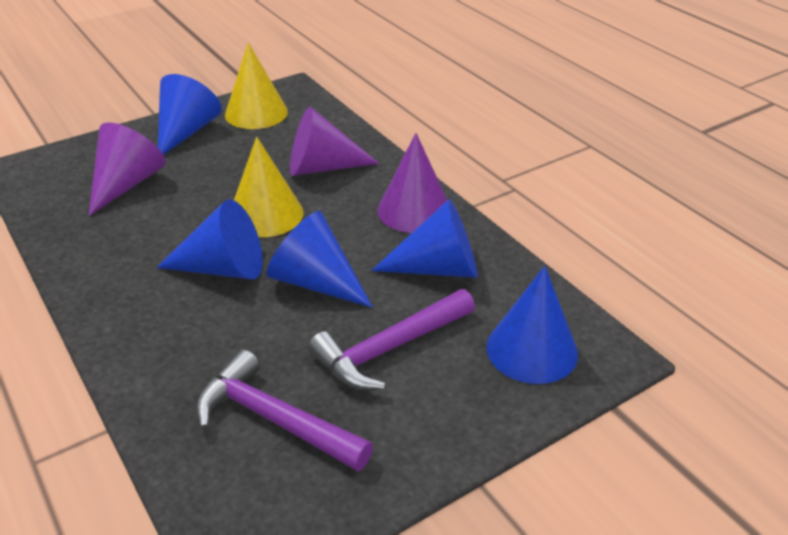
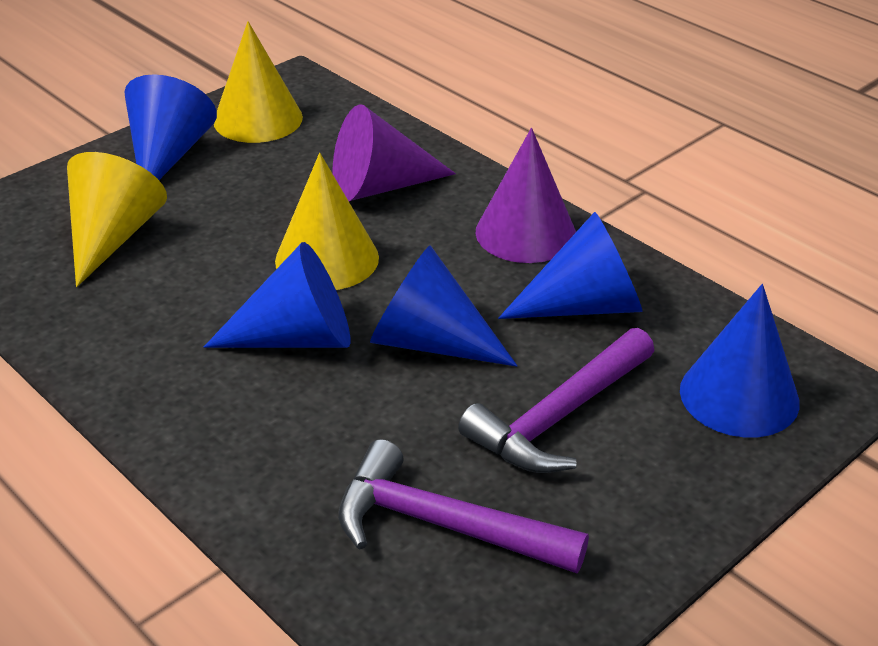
camera: 10 degrees left, 0 degrees up
purple cone [89,122,166,216] -> yellow cone [67,152,167,287]

